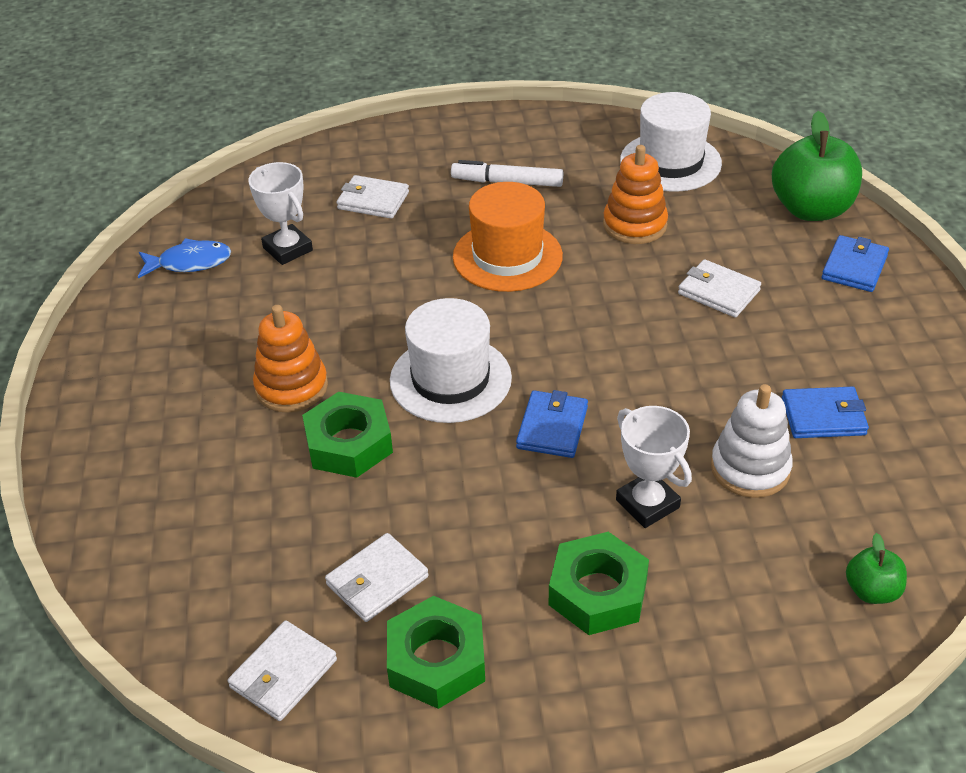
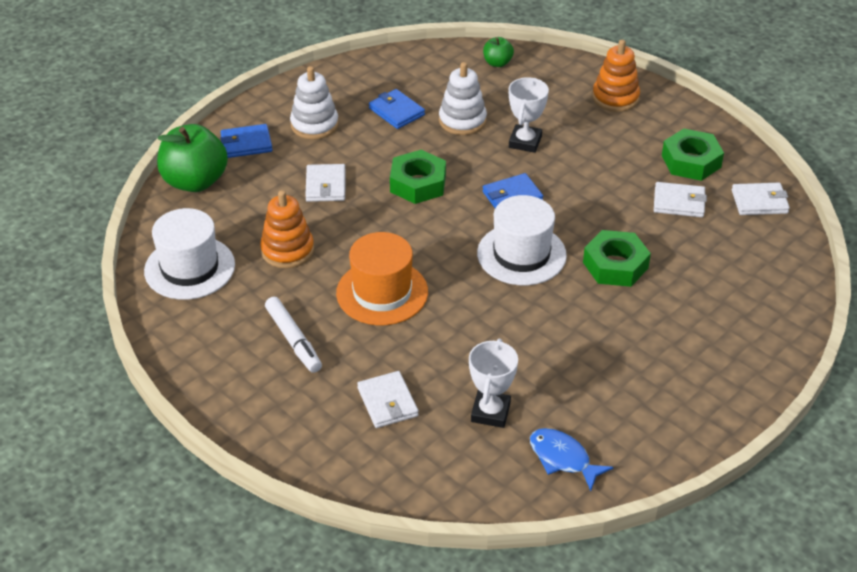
camera: 130 degrees left, 0 degrees up
orange stacking toy [253,305,328,413] -> orange stacking toy moved to [592,40,640,112]
green nut [549,532,649,635] -> green nut moved to [390,150,446,204]
none -> white stacking toy [290,66,339,139]

